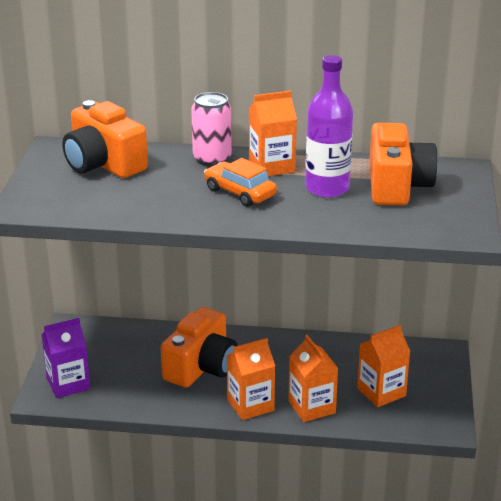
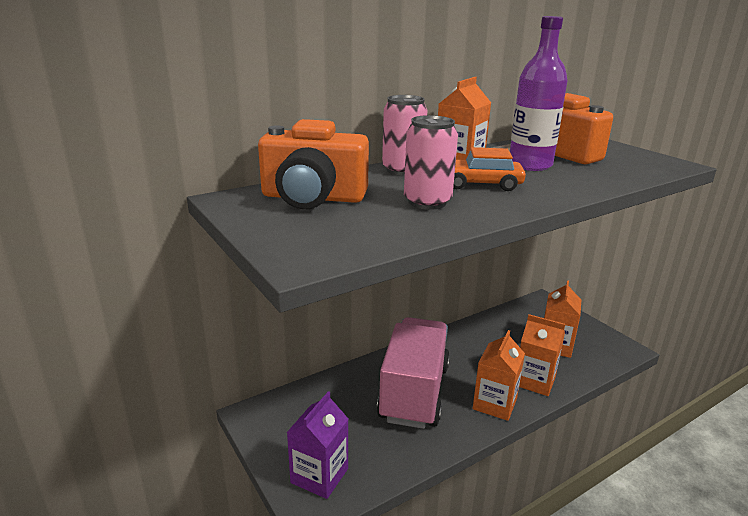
camera: 40 degrees left, 5 degrees down
orange camera [161,307,238,388] -> pink truck [377,317,450,429]
none -> pink can [404,115,458,210]

